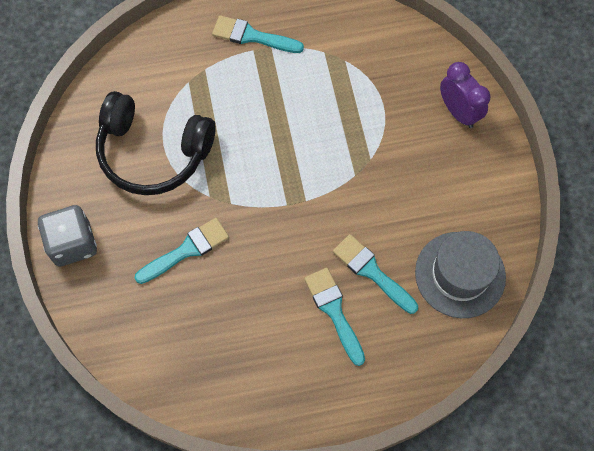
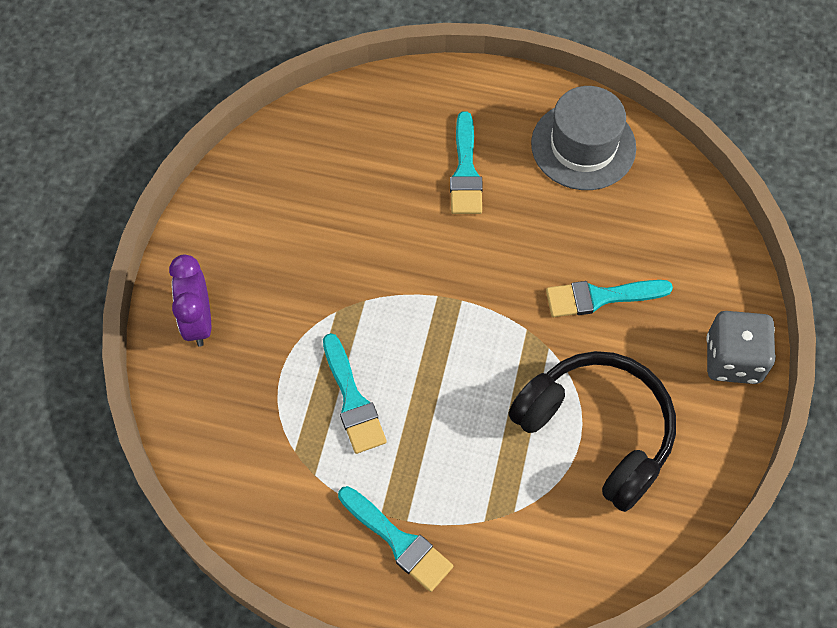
camera: 155 degrees left, 5 degrees down
turquoise brush [333,234,418,314] -> turquoise brush moved to [323,333,387,454]
grey hat [415,231,506,318] -> grey hat moved to [531,86,636,190]

